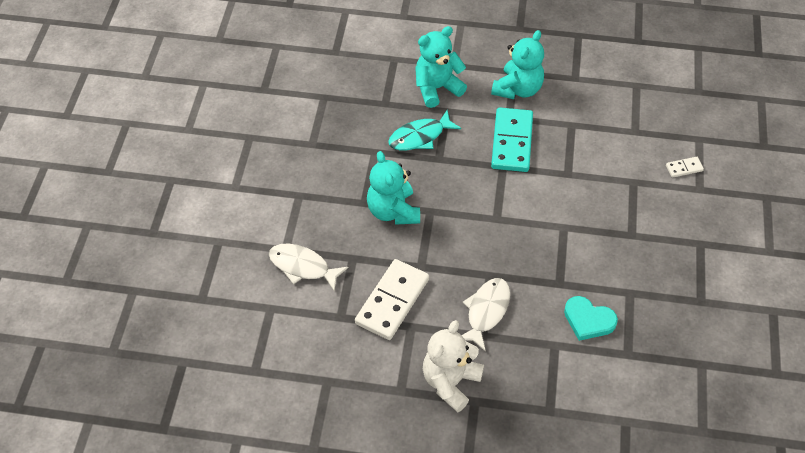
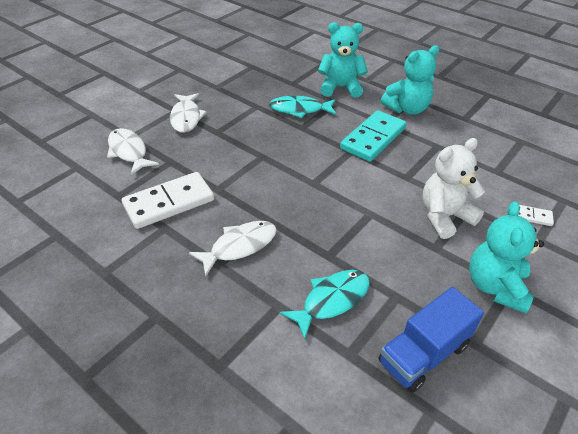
camera: 30 degrees right, 10 degrees down
turquoise teddy bear [367,151,420,225] -> turquoise teddy bear moved to [469,201,544,313]
white teddy bear [423,320,484,412] -> white teddy bear moved to [422,138,485,239]
turquoise heart [564,296,618,341] -> turquoise fish [280,270,370,340]
none -> white fish [170,93,207,133]
none -> blue truck [379,287,484,393]

